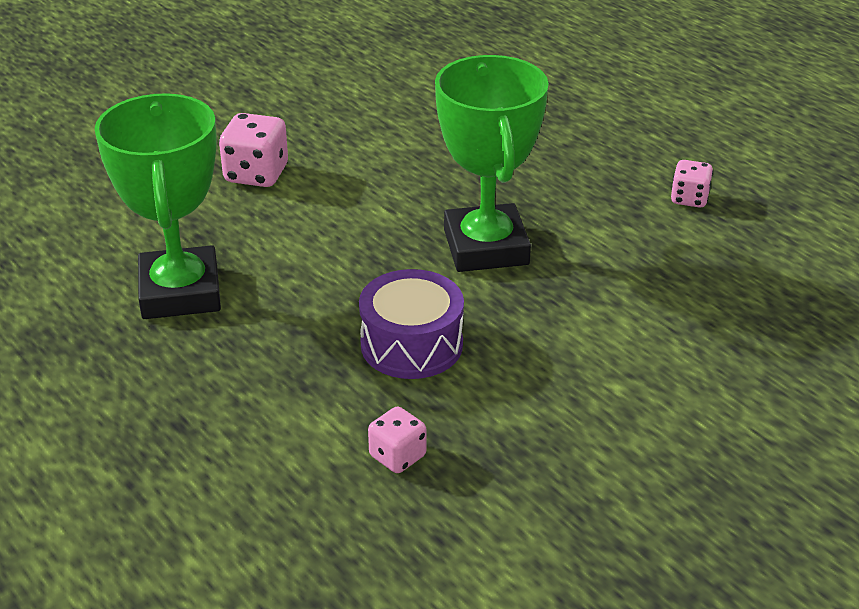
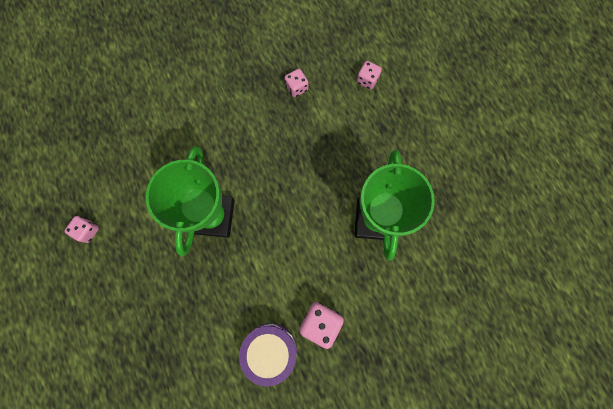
camera: 165 degrees left, 40 degrees up
purple drum [359,269,464,379] -> purple drum moved to [239,323,297,387]
none -> pink dice [357,61,382,89]

